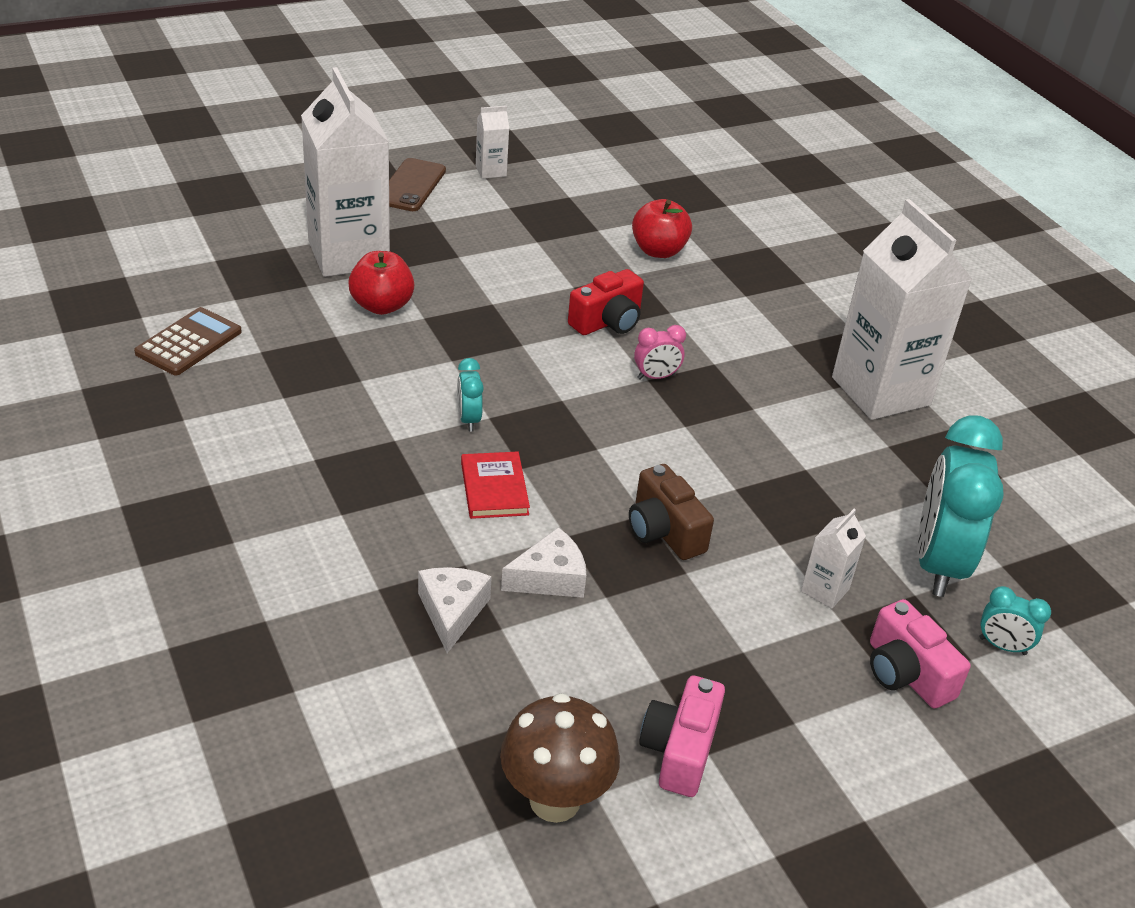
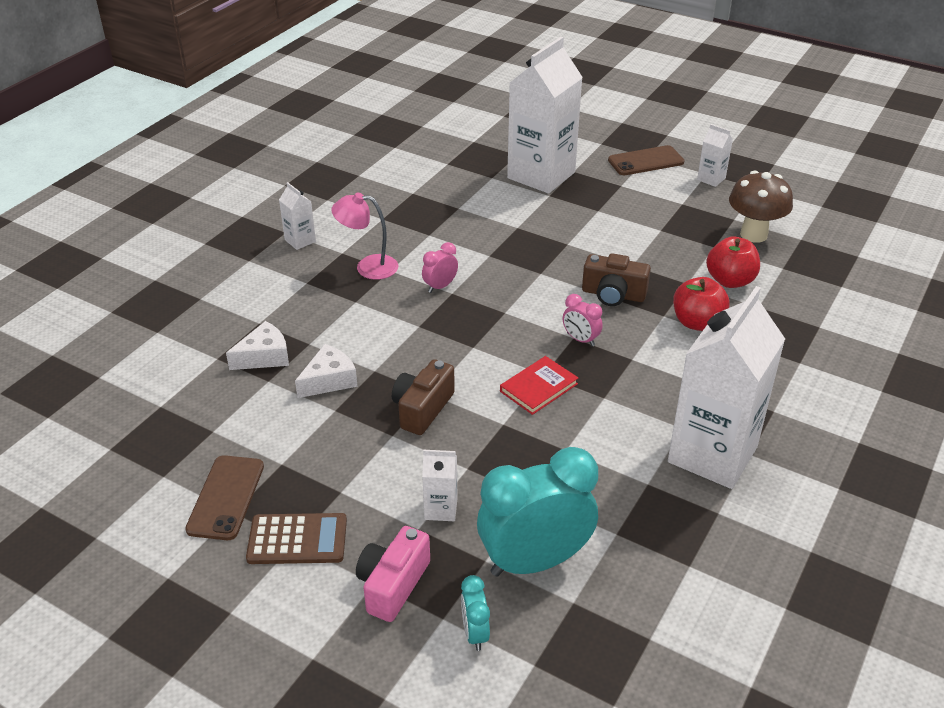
camera: 60 degrees right, 0 degrees up
brown calculator [134,307,242,375] -> brown calculator moved to [246,513,347,564]
red apple [348,251,414,315] -> red apple moved to [673,277,729,331]
turquoise clock [457,358,484,432] -> pink clock [422,242,458,293]
red book [461,452,530,519] -> red book moved to [500,356,578,415]
brown mushroom [500,693,620,823] -> brown mushroom moved to [729,171,793,243]
white cheese [501,527,586,598] -> white cheese turned 75 degrees counterclockwise [295,344,358,398]
red camera [568,269,644,335] -> brown camera [582,253,651,306]
pink camera [639,676,725,797] -> brown phone [185,455,264,540]
none -> white carton [279,182,316,250]
none -> pink lamp [331,192,398,280]

